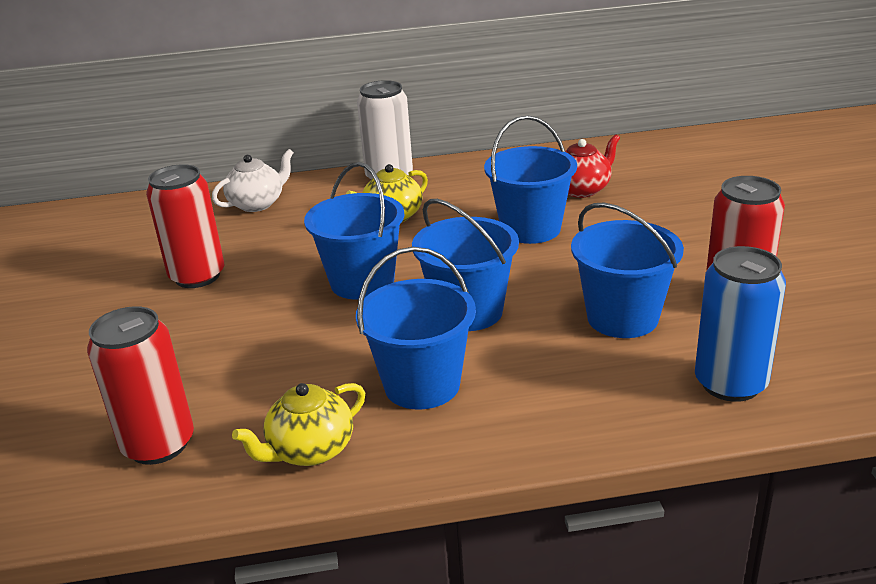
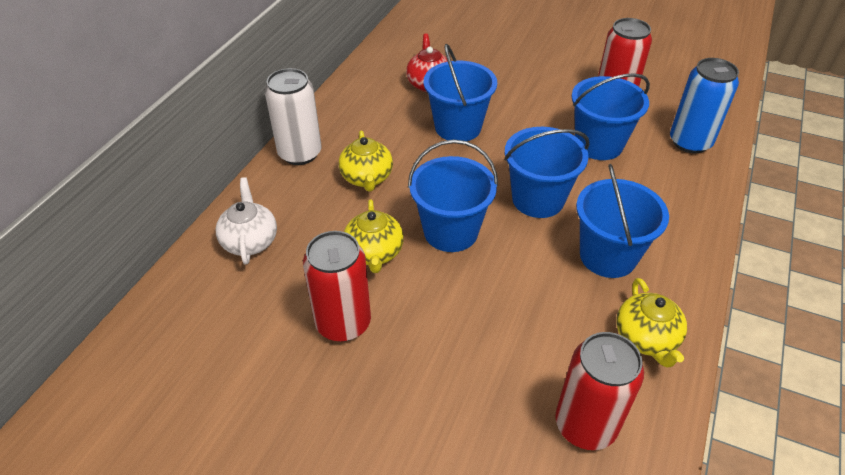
camera: 60 degrees left, 15 degrees up
none -> yellow teapot [344,200,404,273]

